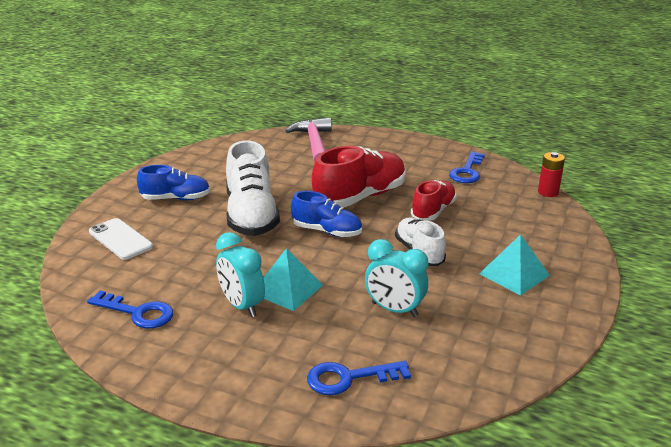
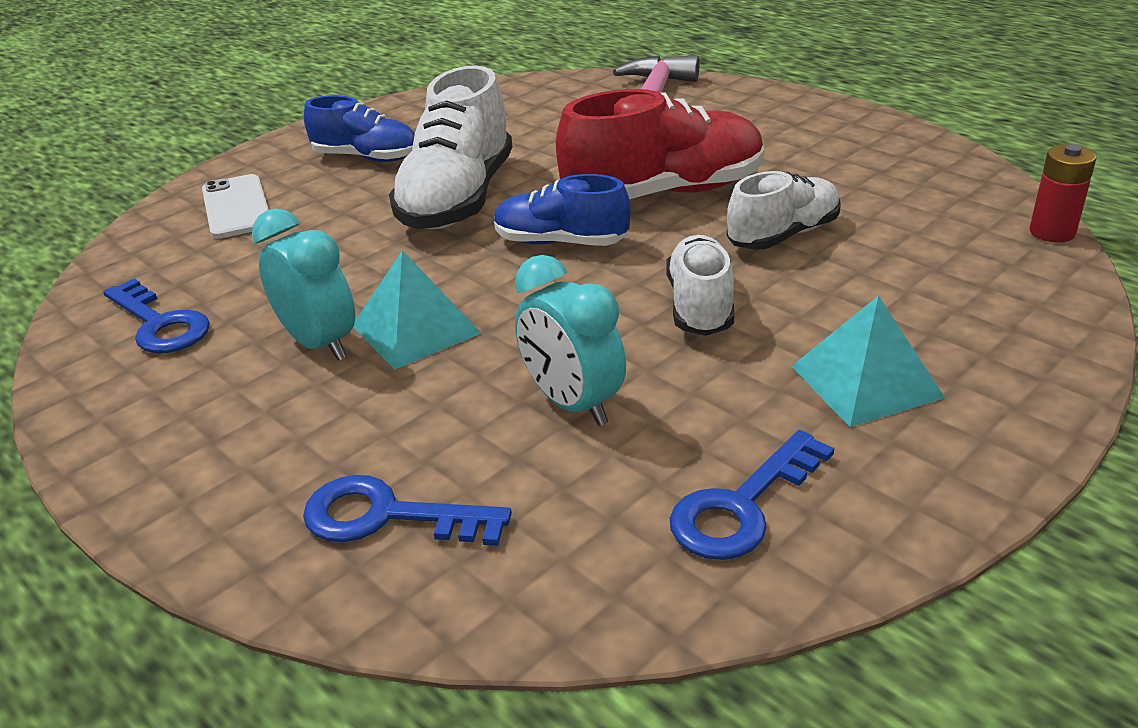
camera: 25 degrees right, 5 degrees up
turquoise clock [216,232,265,317] -> turquoise clock turned 150 degrees clockwise [252,209,355,361]
blue shoe [291,191,362,237] -> blue shoe turned 150 degrees clockwise [494,174,631,246]
red shoe [411,180,457,221] -> white shoe [727,171,841,250]
blue key [449,151,485,183] -> blue key moved to [670,430,834,560]

